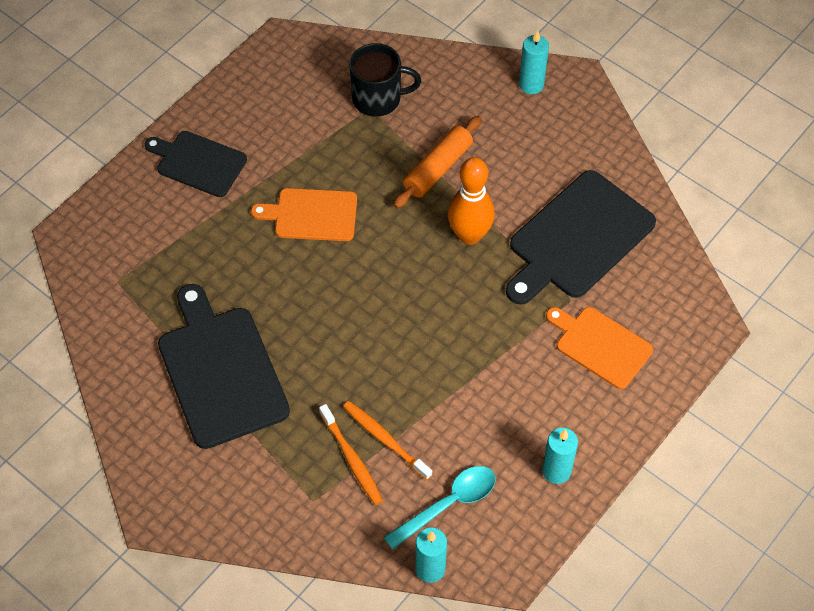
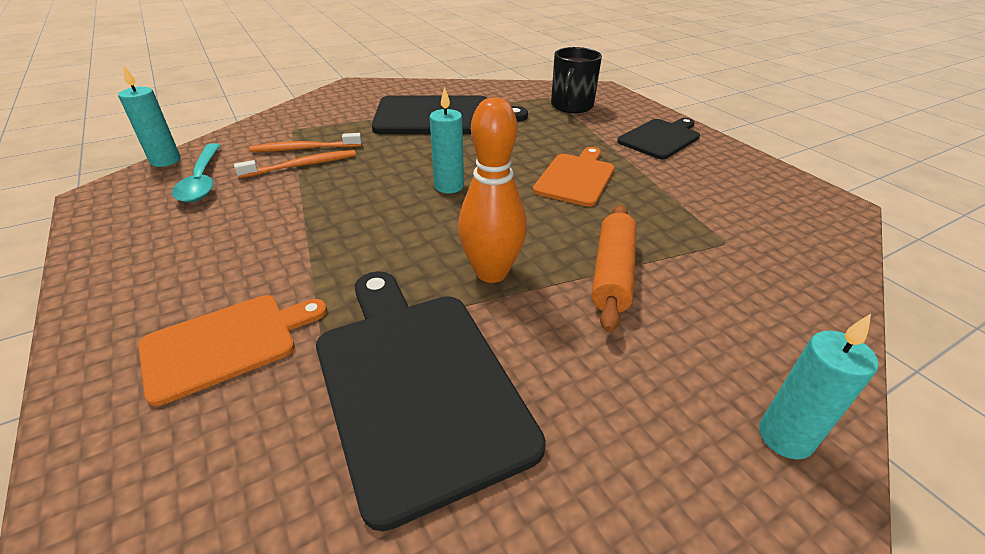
camera: 110 degrees right, 20 degrees down
black mug [349,43,421,117] -> black mug moved to [551,47,602,113]
orange rolling pin [394,116,482,208] -> orange rolling pin turned 45 degrees clockwise [592,205,637,333]
turquoise candle [542,427,578,484] -> turquoise candle moved to [430,86,464,193]

